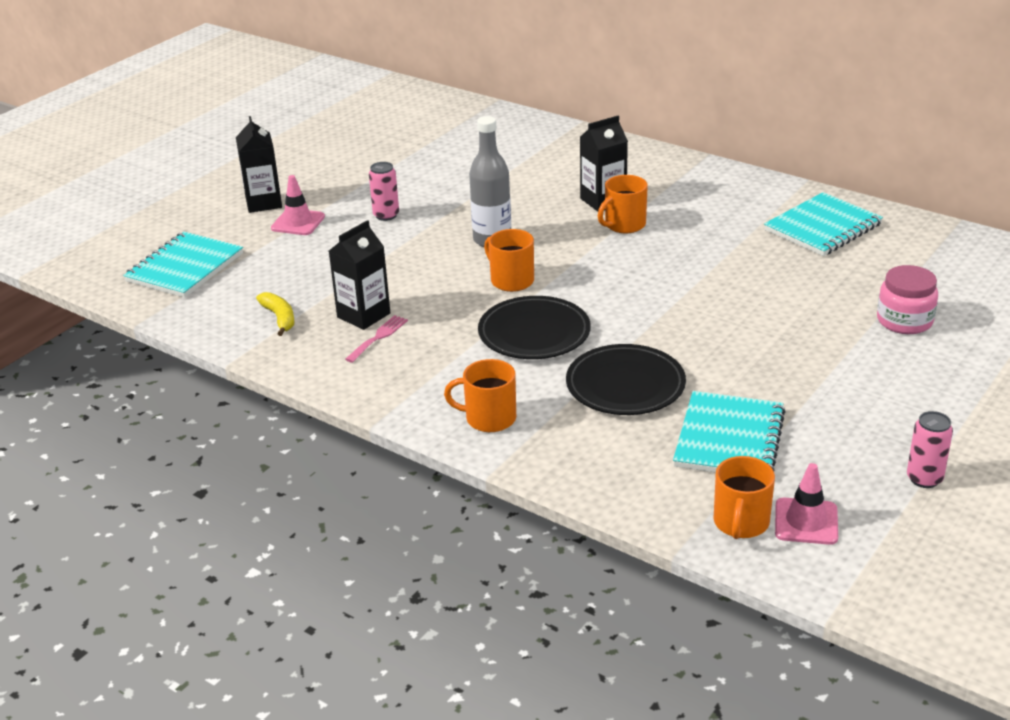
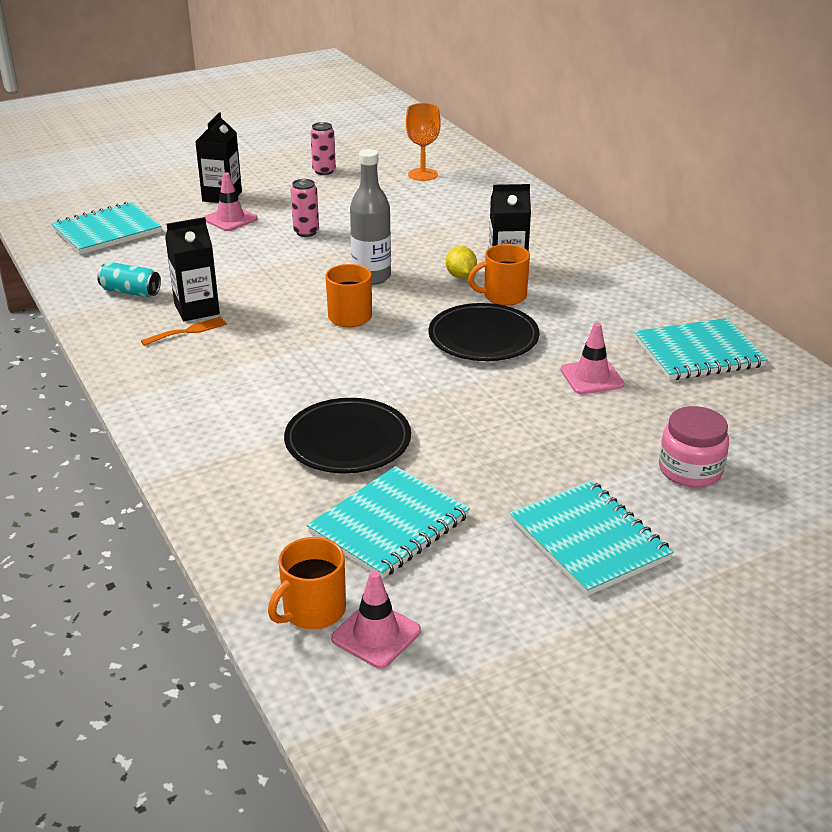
camera: 25 degrees right, 0 degrees up
yellow banana [256,292,294,336] -> turquoise can [97,262,161,297]
pink fork [345,315,408,363] -> orange fork [141,317,227,346]
orange mug [444,359,516,432] -> none
black plate [478,296,591,359] -> black plate moved to [428,303,540,361]
pink can [907,411,953,488] -> pink can moved to [310,122,336,175]
none -> orange goblet [406,103,441,181]
none -> yellow lemon [446,246,477,279]
none -> turquoise notebook [510,480,674,596]
none -> pink traffic cone [561,323,624,394]

